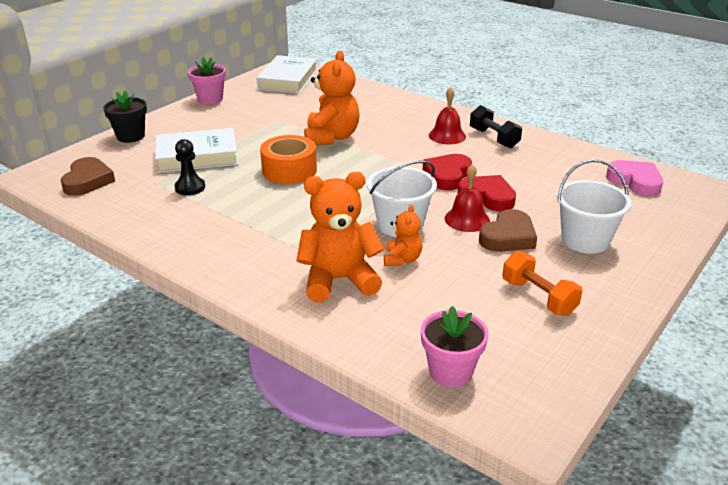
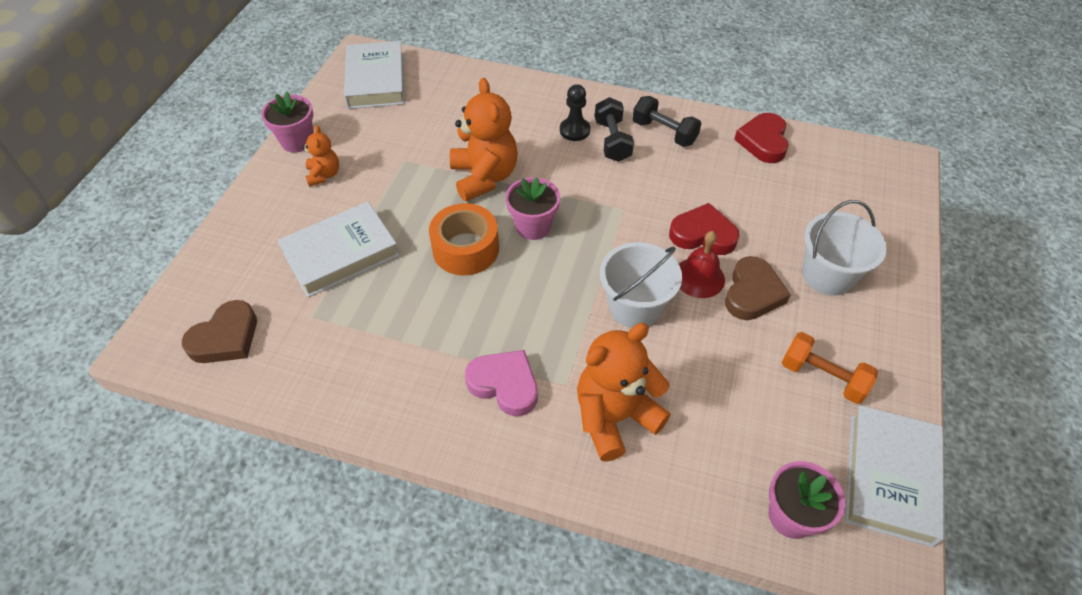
camera: 20 degrees left, 20 degrees up
brown heart [61,157,115,196] -> brown heart turned 60 degrees clockwise [182,300,257,363]
black flower pot [103,91,147,143] -> none
black pawn [174,139,205,195] -> black pawn moved to [560,84,590,141]
orange teddy bear [384,204,422,266] -> orange teddy bear moved to [302,125,339,187]
red heart [423,154,472,190] -> red heart moved to [734,113,789,163]
red bell [429,87,466,144] -> black dumbbell [595,97,634,162]
pink heart [606,160,663,196] -> pink heart moved to [465,350,538,416]
none -> pink flower pot [506,177,560,240]
none -> white book [845,405,945,547]

